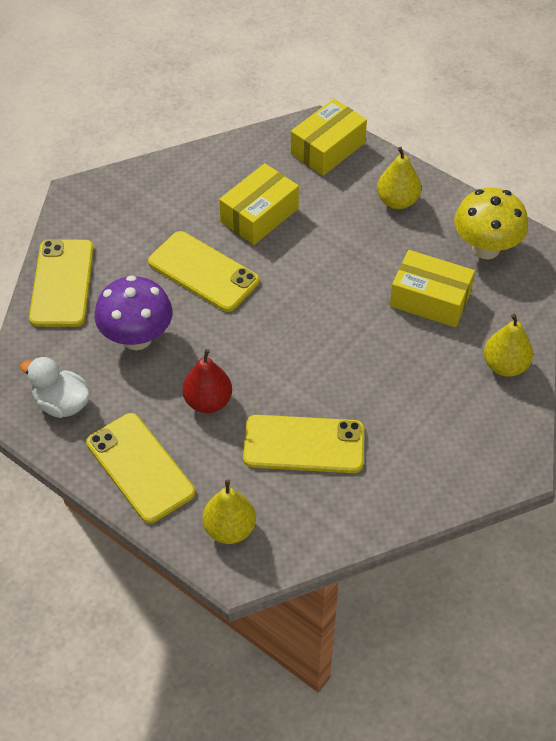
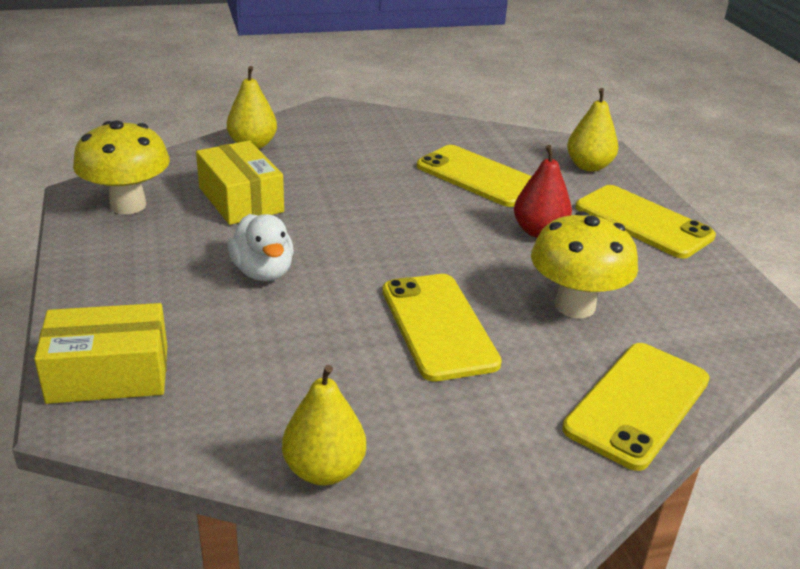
camera: 145 degrees left, 20 degrees down
white duck [20,357,90,418] -> white duck moved to [228,214,294,281]
yellow phone [86,413,195,523] -> yellow phone turned 45 degrees counterclockwise [576,185,716,259]
purple mushroom [94,275,172,350] -> yellow mushroom [531,211,638,318]
yellow box [219,163,299,245] -> none
yellow pear [377,147,421,209] -> yellow pear moved to [282,365,366,485]

